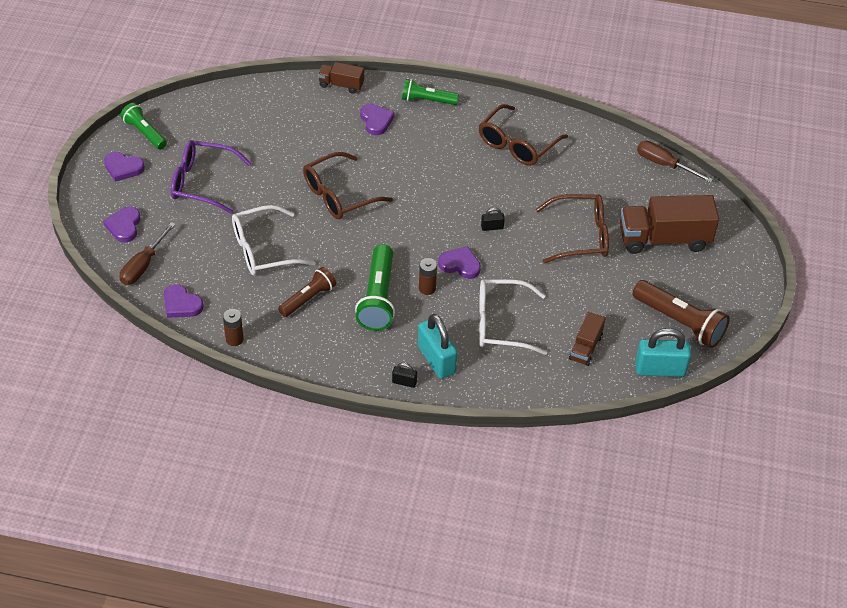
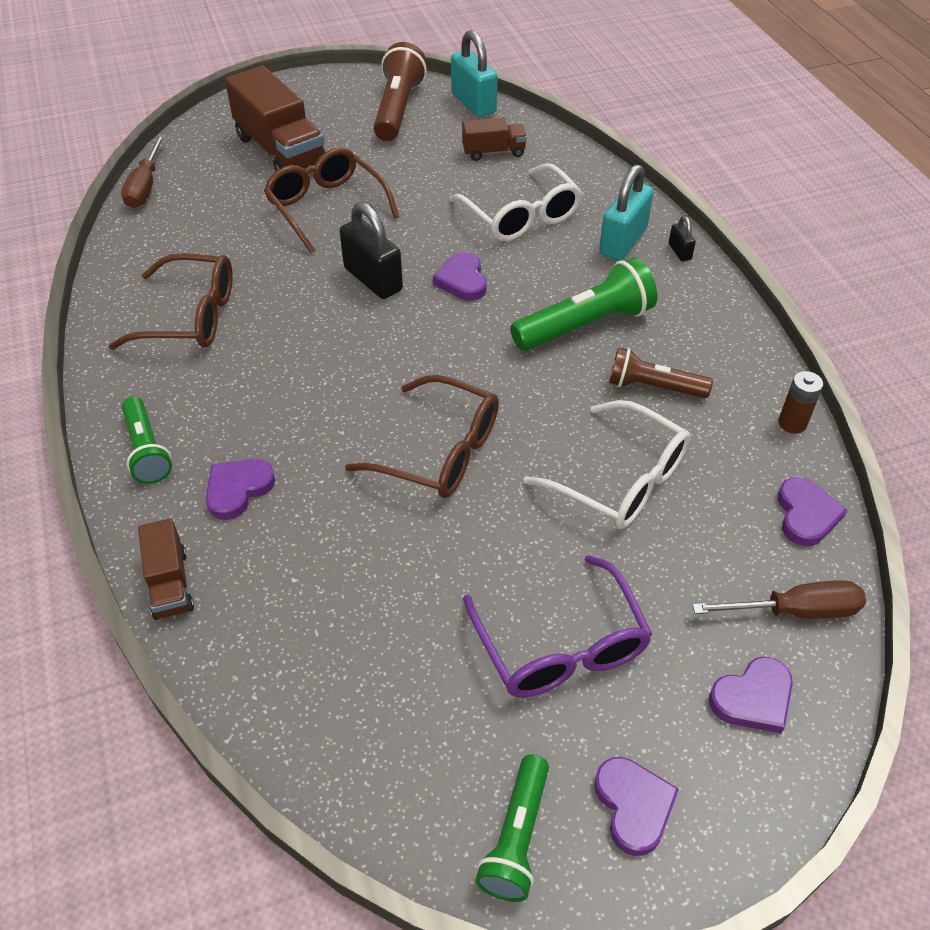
camera: 120 degrees left, 0 degrees up
brown battery [419,258,437,295] -> none
black padlock [481,207,505,231] -> black padlock [340,202,403,299], size x2.10

